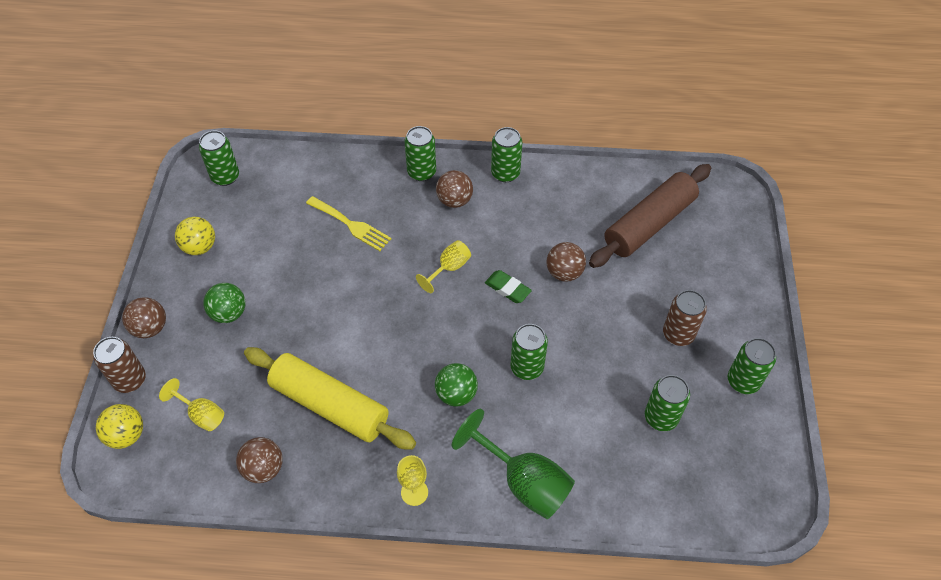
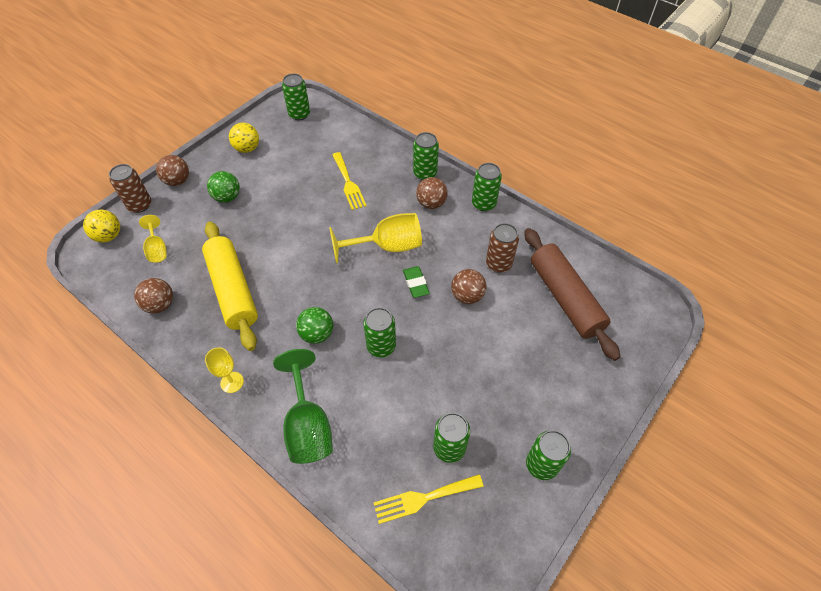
camera: 35 degrees right, 0 degrees up
yellow goblet [416,240,471,293] -> yellow goblet [329,213,422,263], size x1.80
brown rolling pin [589,164,711,268] -> brown rolling pin turned 75 degrees clockwise [524,228,620,361]
brown can [663,290,707,346] -> brown can moved to [486,223,519,273]
none -> yellow fork [373,474,484,524]

